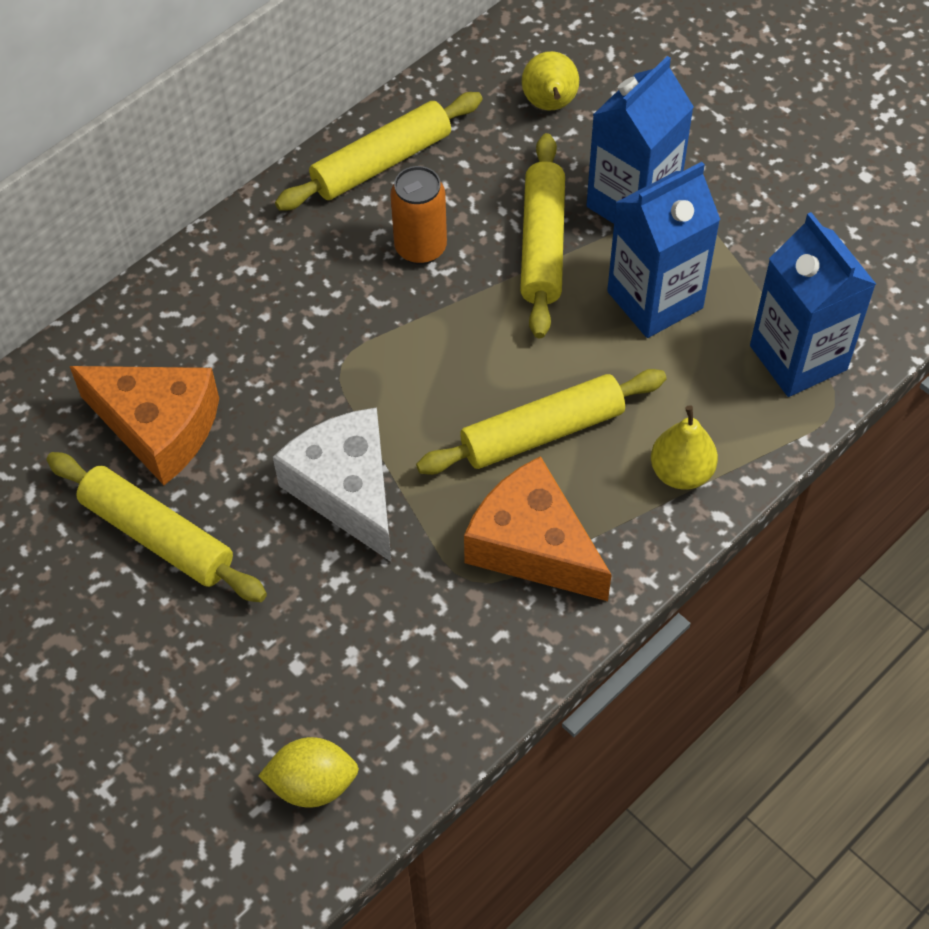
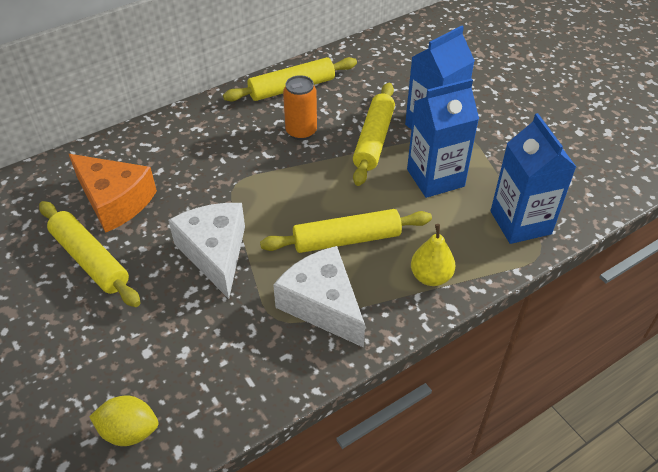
camera: 10 degrees right, 10 degrees down
orange cheese [464,456,612,601] -> white cheese [273,246,365,348]
yellow pear [522,51,579,111] -> none

